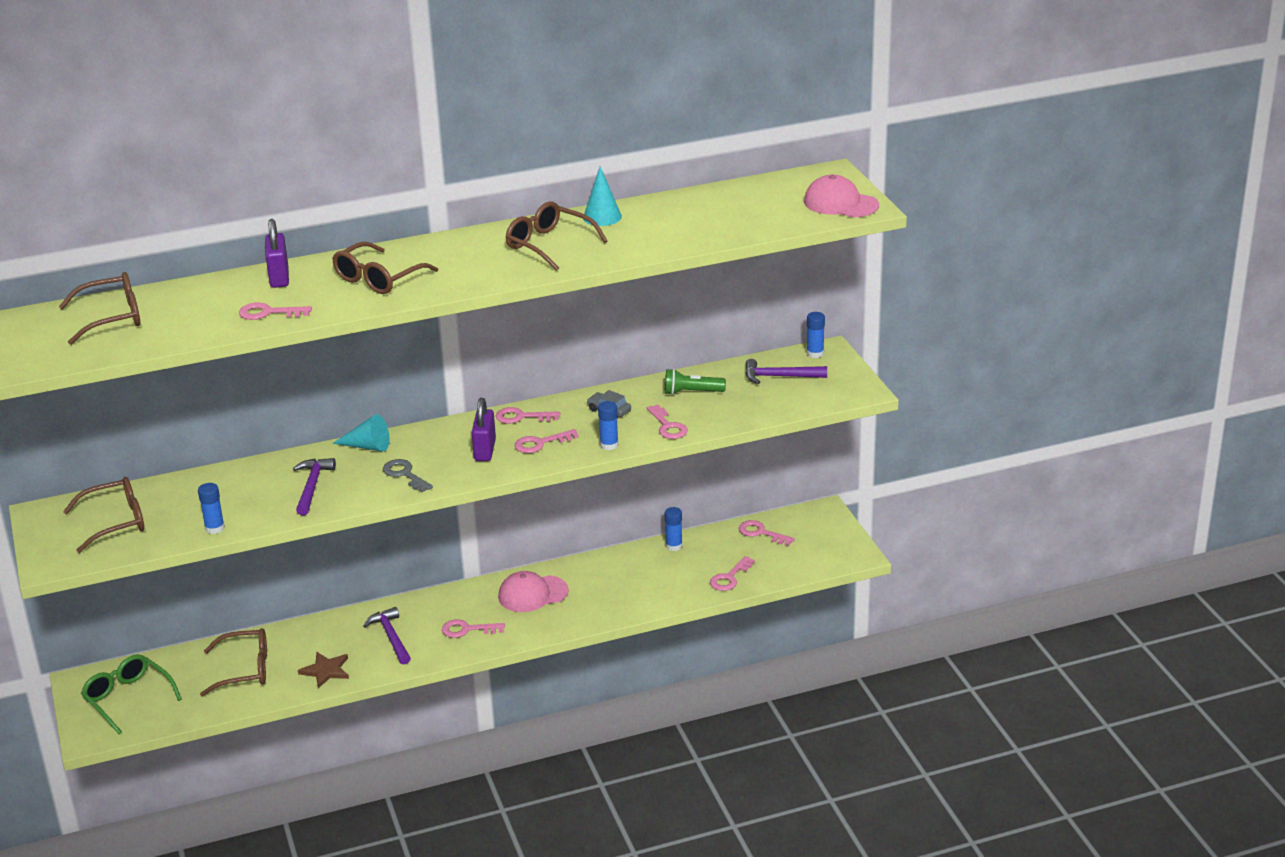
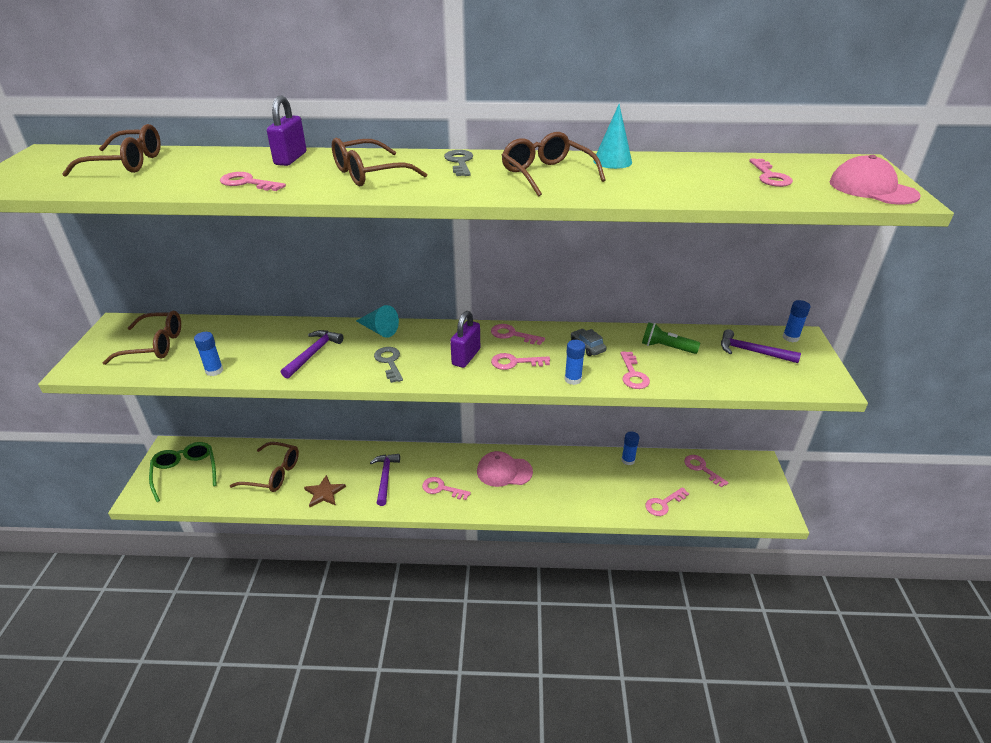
camera: 20 degrees right, 5 degrees up
none -> grey key [444,150,473,176]
none -> pink key [749,158,793,187]

